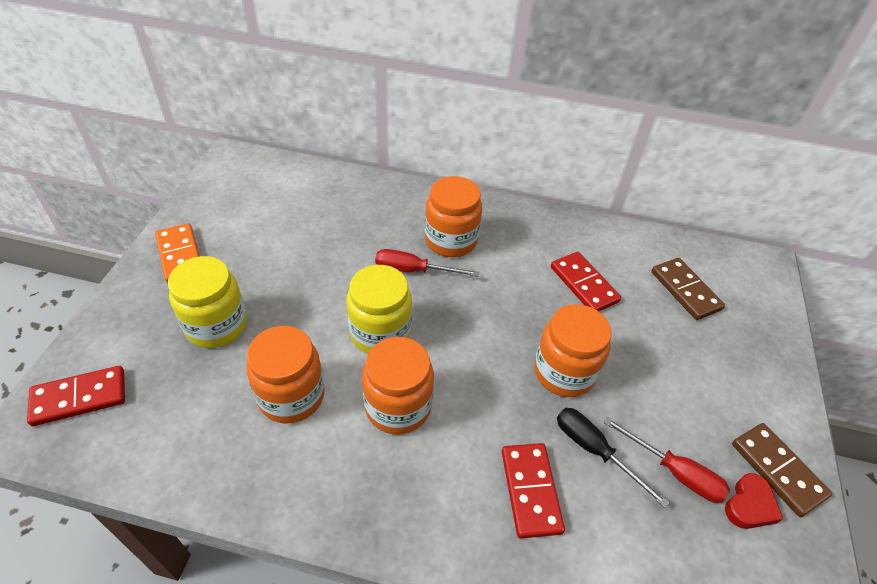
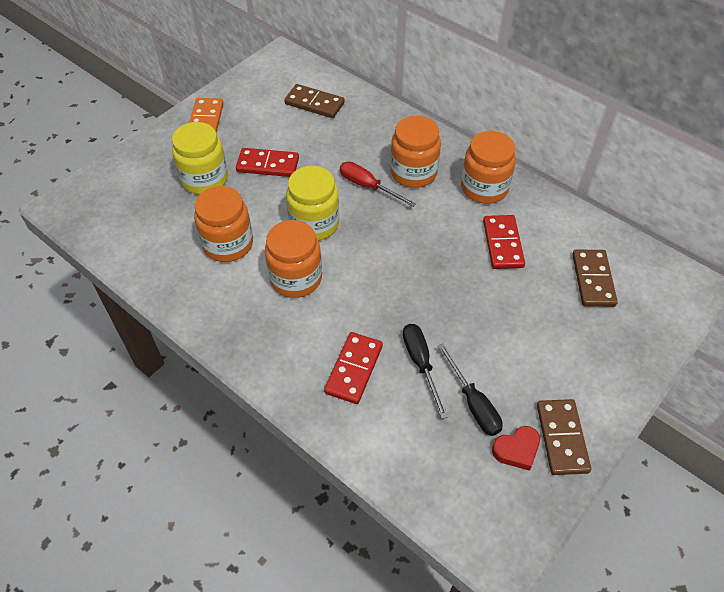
camera: 30 degrees right, 5 degrees up
red domino [27,366,125,426] -> red domino moved to [236,148,299,177]
orange jar [534,304,612,397] -> orange jar moved to [461,131,516,204]
red screwdriver [603,417,730,503] -> black screwdriver [438,344,503,436]
none -> brown domino [284,84,345,118]

